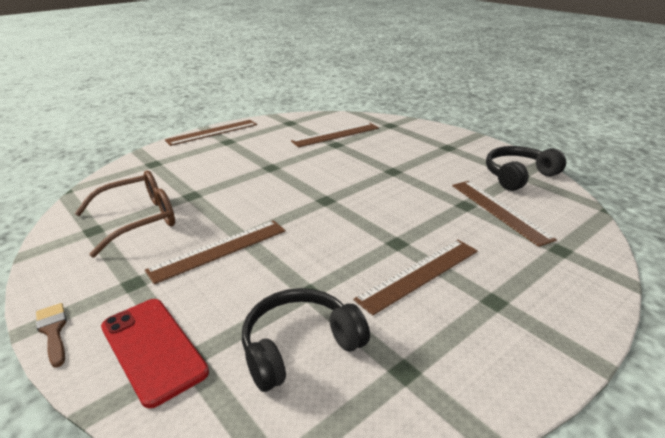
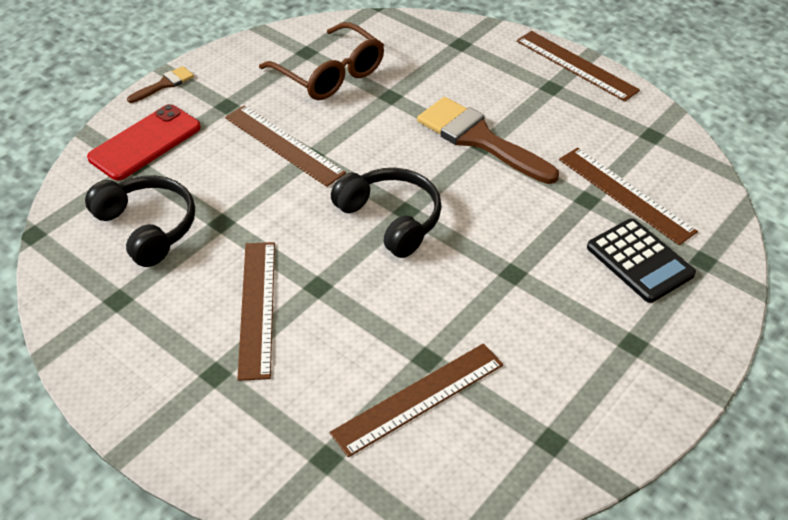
camera: 80 degrees right, 15 degrees up
brown ruler [353,240,478,315] -> brown ruler turned 45 degrees clockwise [238,242,275,381]
black headphones [486,146,566,191] -> black headphones moved to [331,168,442,258]
none -> brown brush [417,97,559,184]
none -> black calculator [587,218,696,303]

